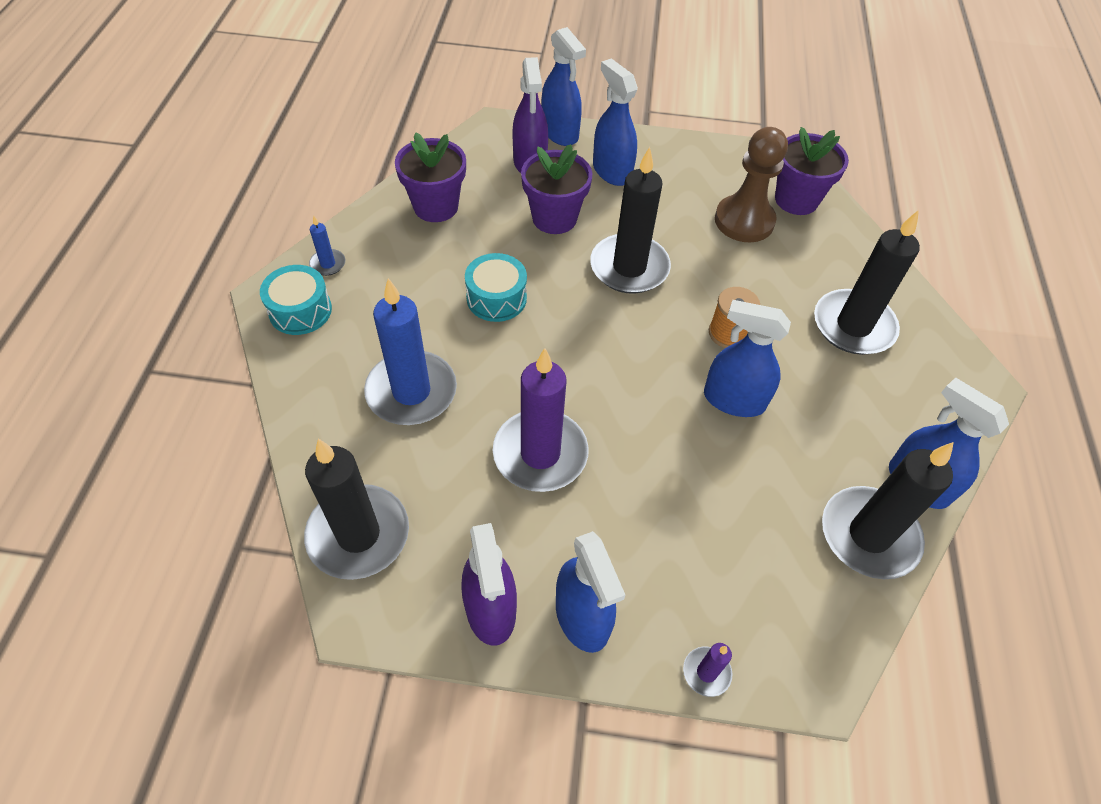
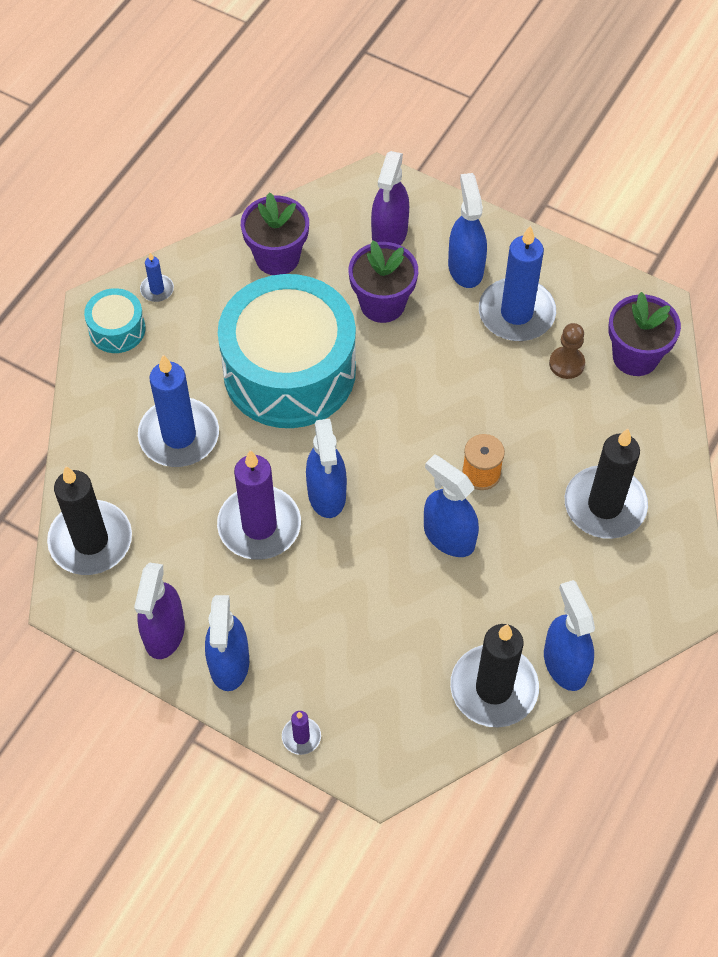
camera: 25 degrees right, 5 degrees up
turquoise drum [465,253,527,322] -> turquoise drum [218,274,356,428], size x2.31
blue spray bottle [541,27,586,146] -> blue spray bottle moved to [306,419,347,518]
black candle [590,147,671,294] -> none
brown pawn [715,127,788,242] -> brown pawn [549,323,585,379], size x0.57
none -> blue candle [479,225,556,341]

